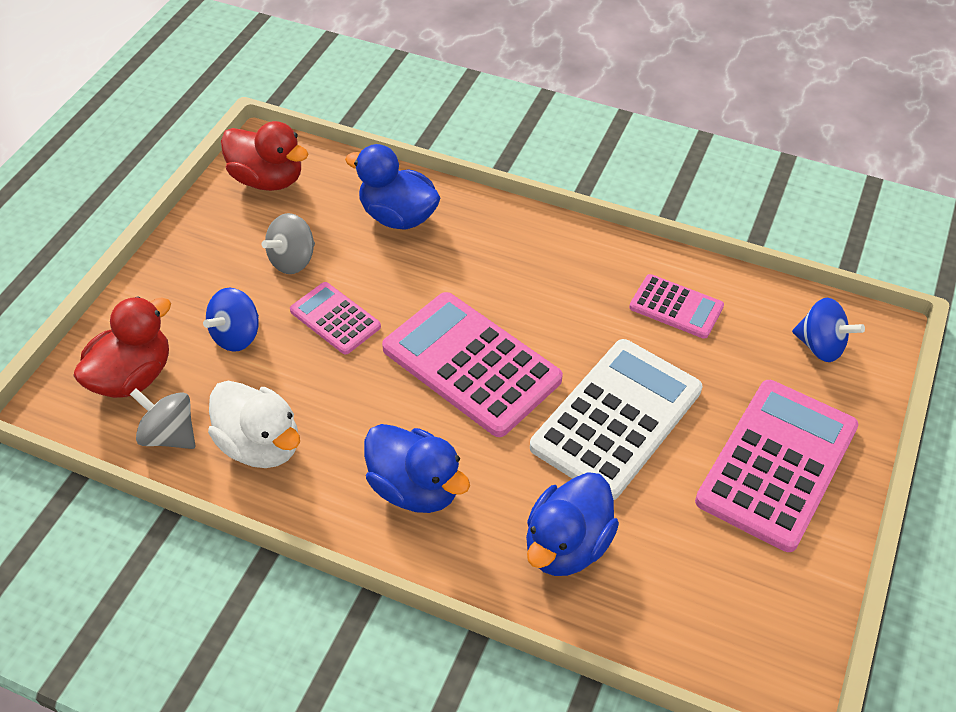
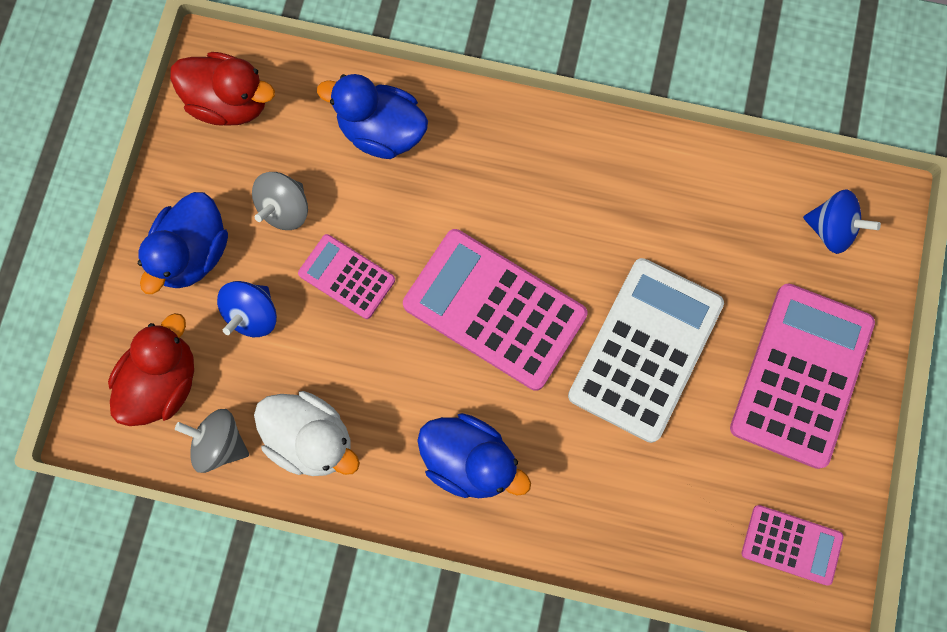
camera: 10 degrees left, 25 degrees up
blue duck [526,472,619,576] -> blue duck moved to [138,192,228,294]
pink calculator [629,274,724,339] -> pink calculator moved to [742,505,844,586]

